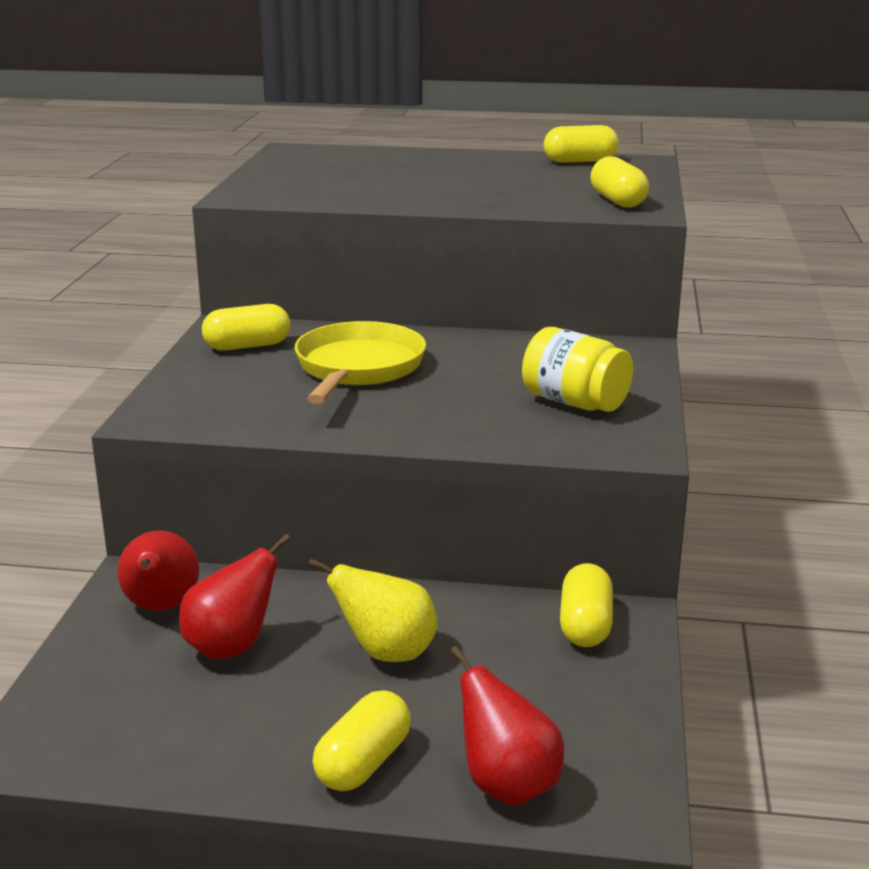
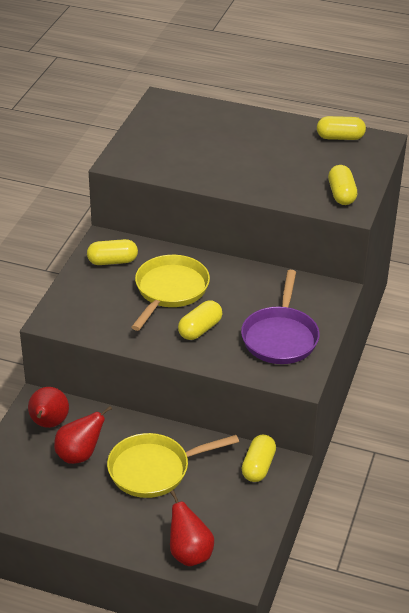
camera: 10 degrees right, 15 degrees up
yellow pear [308,558,437,662] -> yellow pan [107,433,239,498]
yellow capsule [313,690,411,791] -> yellow capsule moved to [178,301,222,340]
yellow jar [522,327,633,412] -> purple pan [241,270,320,364]

